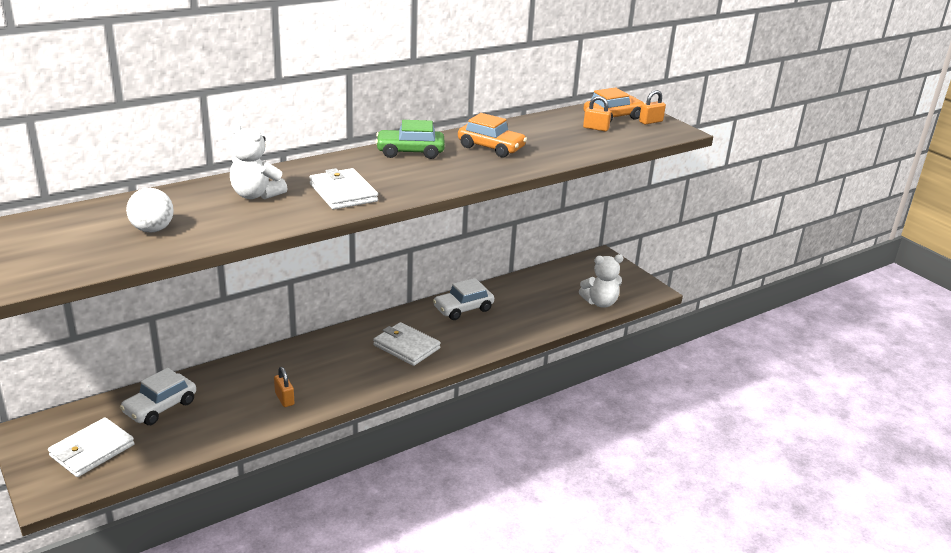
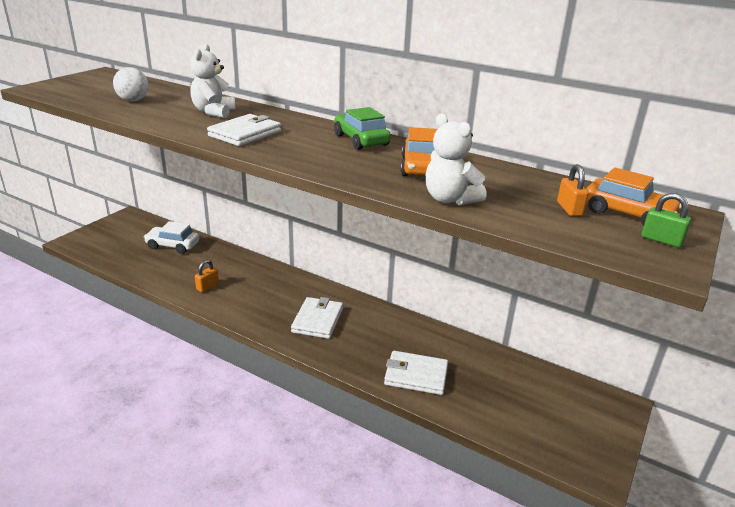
camera: 65 degrees right, 0 degrees up
white wallet [48,417,134,477] -> white wallet moved to [384,351,448,395]
white car [433,278,494,320] -> none
white teddy bear [579,254,624,308] -> white teddy bear moved to [426,113,487,205]
orange padlock [639,90,666,124] -> green padlock [641,193,691,247]

